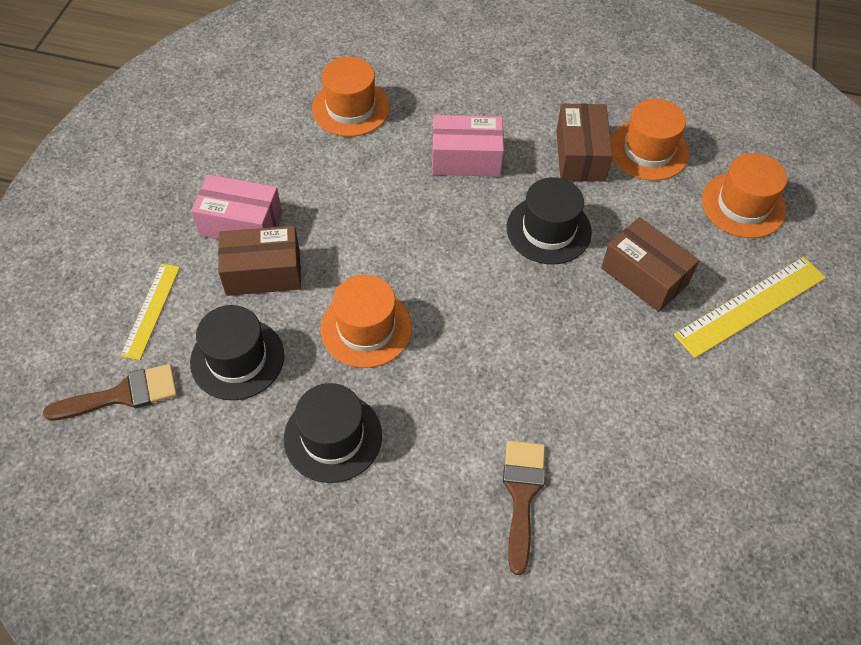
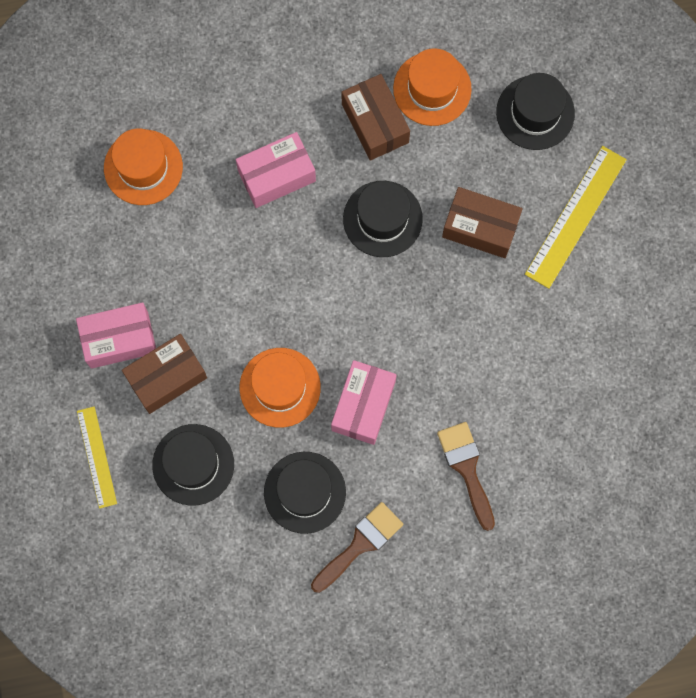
camera: 25 degrees left, 20 degrees up
brown brush [43,364,177,421] -> brown brush moved to [311,502,403,593]
orange hat [702,153,787,238] -> black hat [496,73,575,150]
none -> pink box [331,360,397,445]

